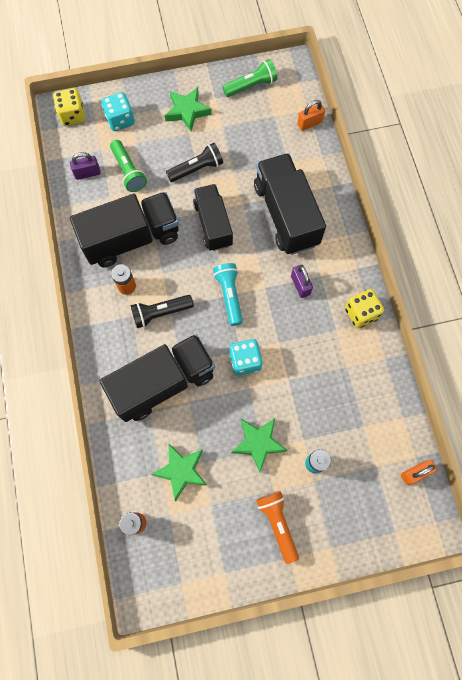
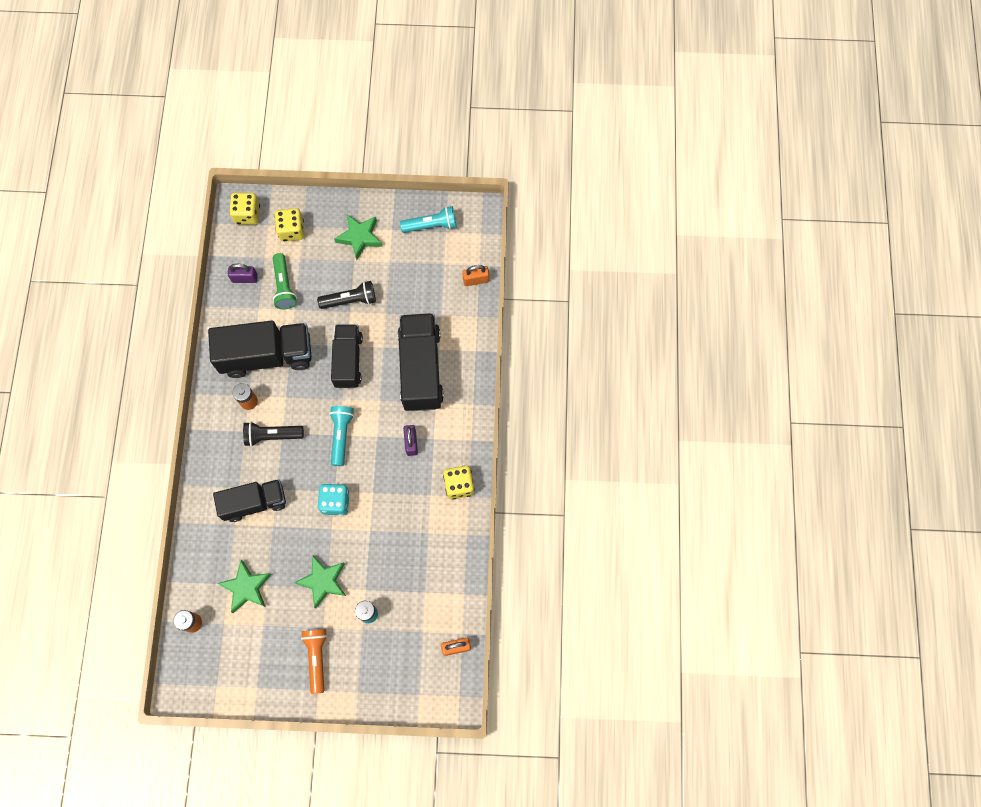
camera: 15 degrees right, 0 degrees up
black truck [99,334,215,422] -> black truck [213,479,286,522], size x0.66
turquoise dice [101,92,135,131] -> yellow dice [275,208,305,242]
green flashlight [222,59,277,97] -> turquoise flashlight [400,206,457,233]

